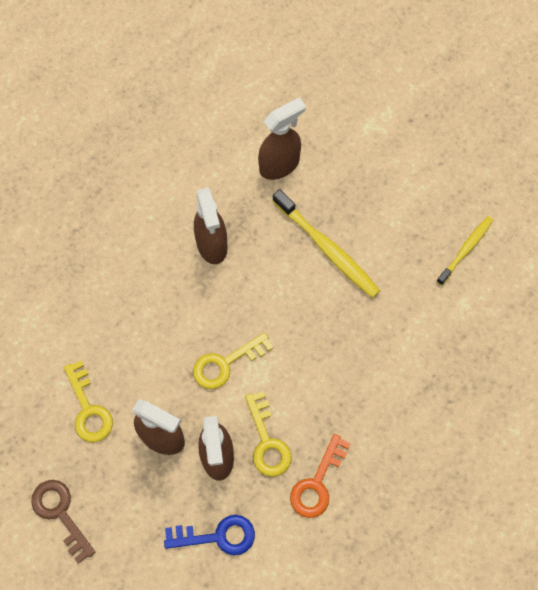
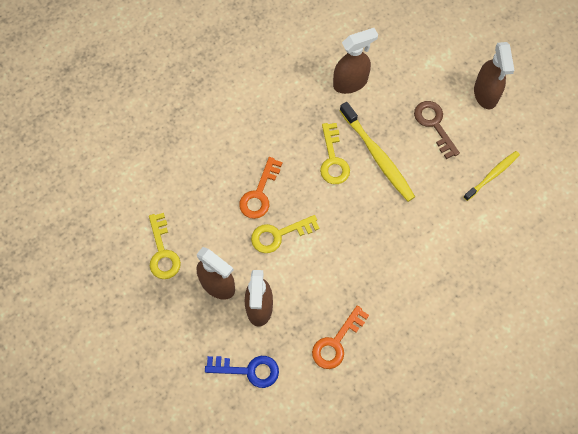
camera: 10 degrees right, 0 degrees up
brown key [31,480,95,564] -> brown key moved to [414,101,460,159]
brown spray bottle [194,187,227,264] -> brown spray bottle moved to [474,42,515,109]
yellow key [245,391,291,477] -> yellow key moved to [320,123,350,184]
none -> orange key [239,157,282,219]

